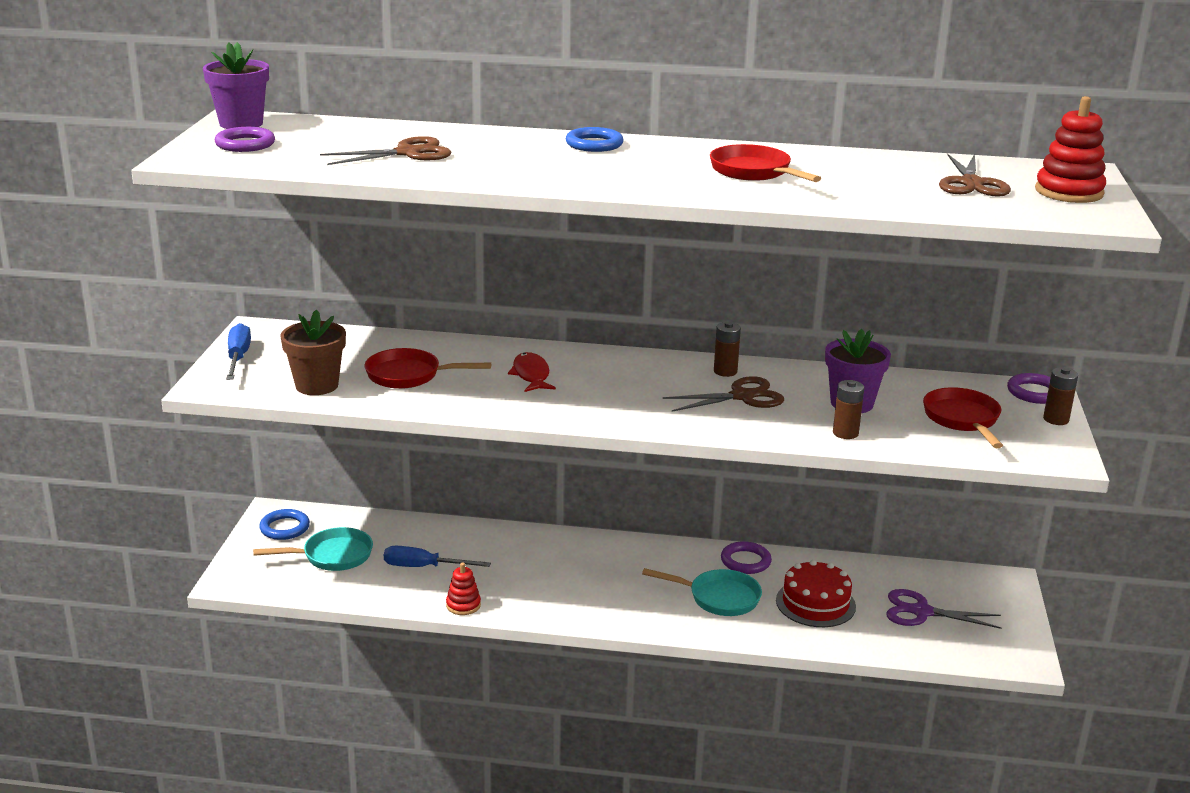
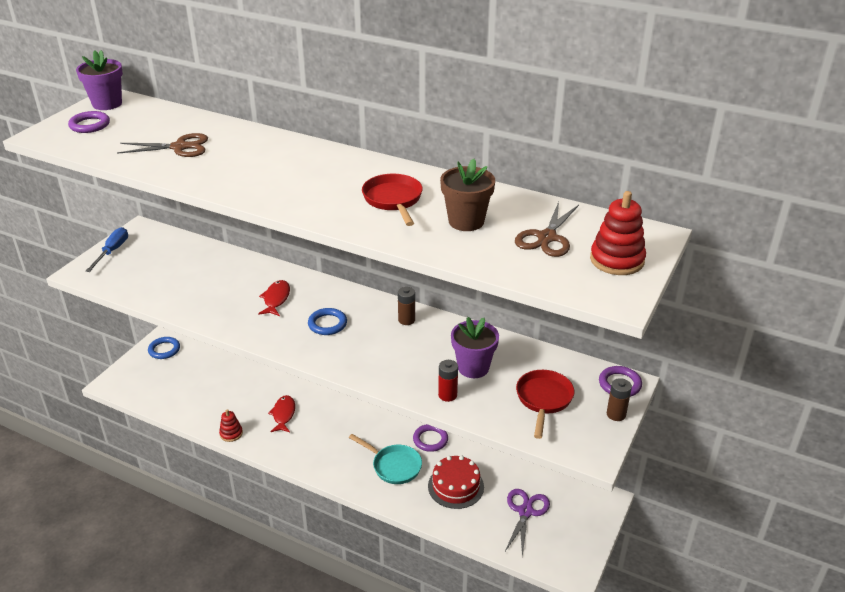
camera: 20 degrees right, 10 degrees up
turquoise pan [253,527,373,571] -> none
brown flower pot [280,310,346,395] -> brown flower pot moved to [440,159,495,231]
red pan [365,348,491,389] -> none
blue screwdriver [384,546,491,567] -> none
blue ring [566,127,624,152] -> blue ring moved to [308,308,347,335]
brown scissors [662,376,784,412] -> none
brown battery [833,380,864,439] -> red battery [438,360,458,402]
purple scissors [886,589,1001,629] -> purple scissors turned 75 degrees clockwise [505,489,550,557]
none -> red fish [268,395,295,432]

